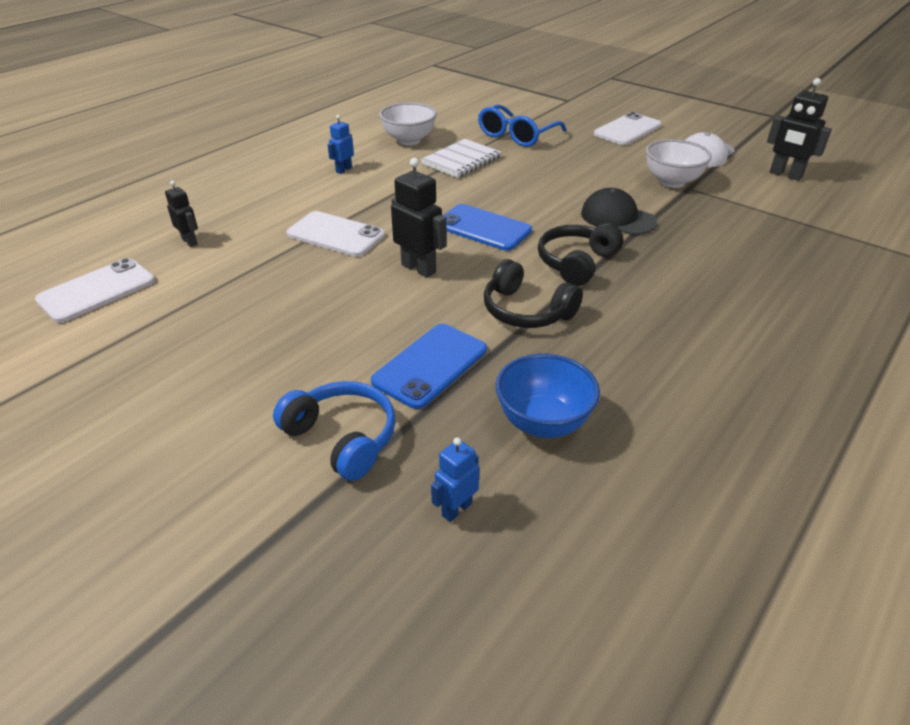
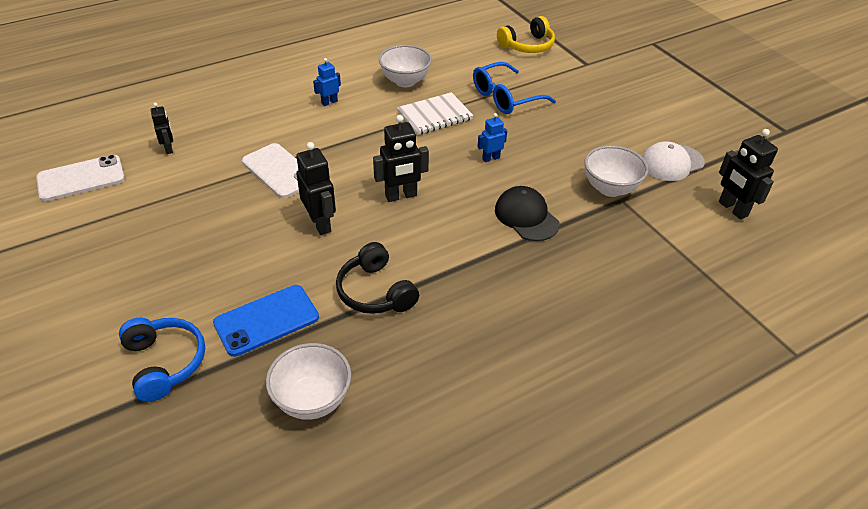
camera: 20 degrees right, 5 degrees up
blue robot [431,438,479,522] -> blue robot moved to [477,113,507,162]
blue phone [443,204,532,251] -> black robot [373,115,429,202]
blue bowl [496,353,600,438] -> white bowl [266,343,351,420]
black headphones [538,223,623,286] -> none
white phone [594,112,662,145] -> none
none -> yellow headphones [497,16,555,53]

